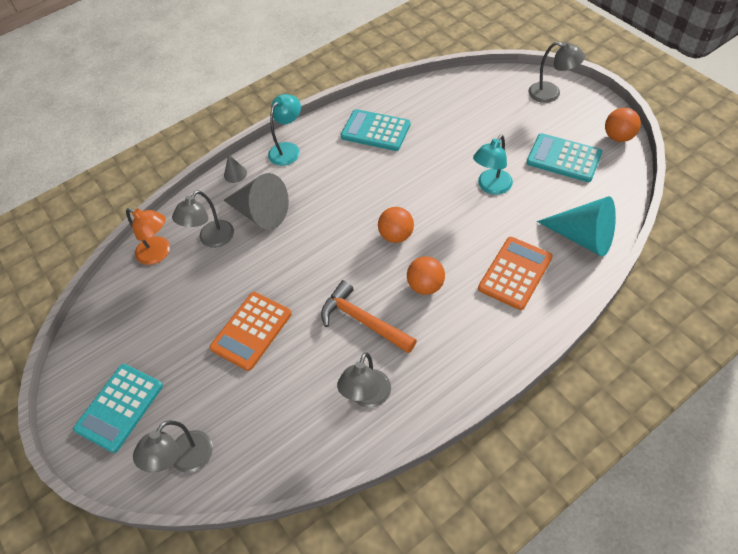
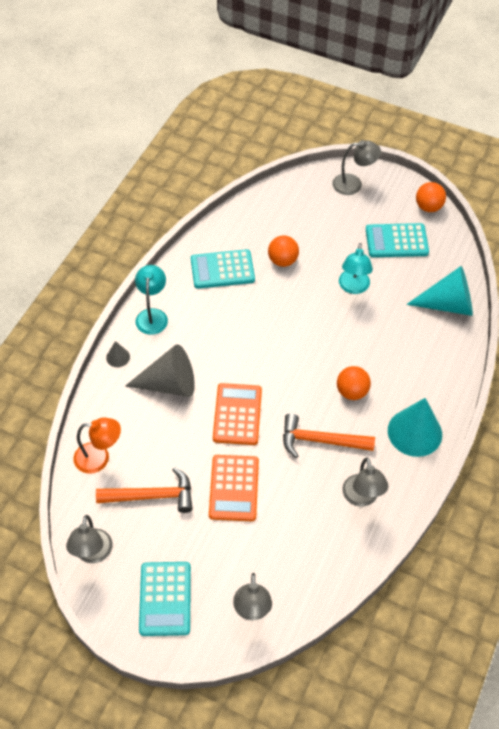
camera: 35 degrees left, 0 degrees up
grey lamp [172,190,234,248] -> grey lamp moved to [66,515,113,563]
orange ball [378,207,414,243] -> orange ball moved to [268,235,299,267]
orange calculator [478,237,553,310] -> orange calculator moved to [213,383,262,445]
none -> orange hammer [96,467,193,513]
none -> turquoise cone [388,398,442,457]

